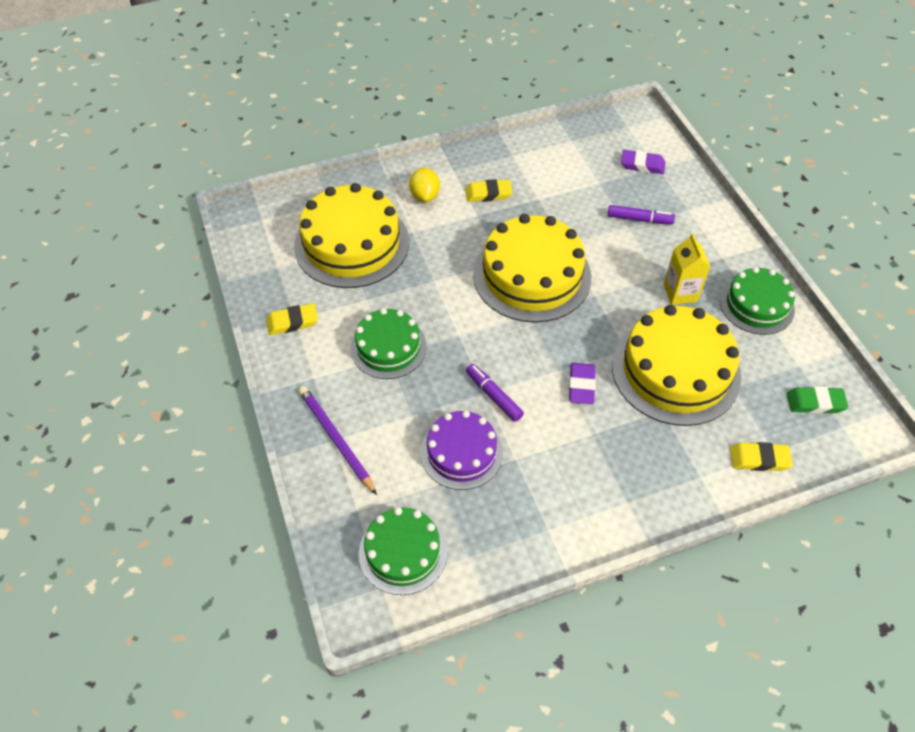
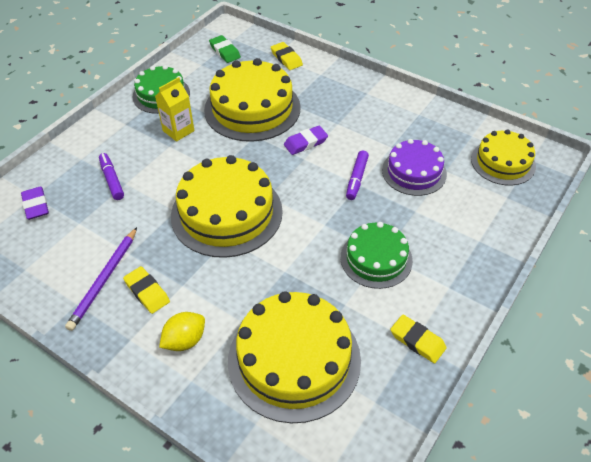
camera: 125 degrees left, 5 degrees down
purple pencil [299,386,377,495] -> purple pencil moved to [65,227,137,331]
green cake [359,507,447,595] -> yellow cake [471,129,536,186]

